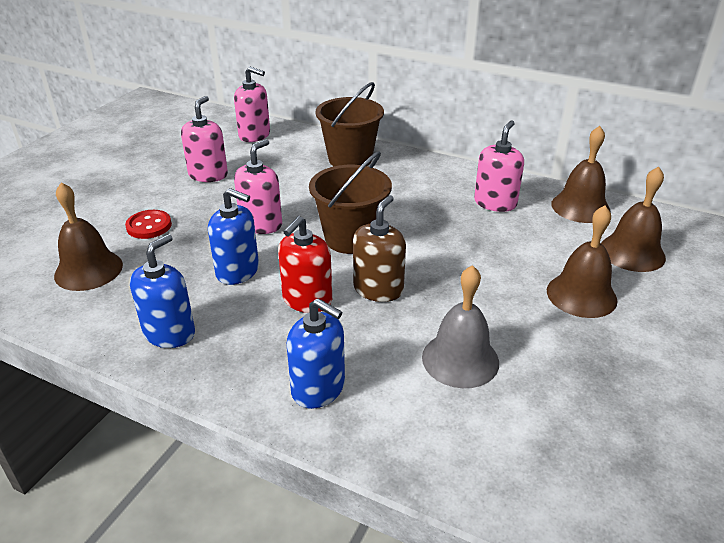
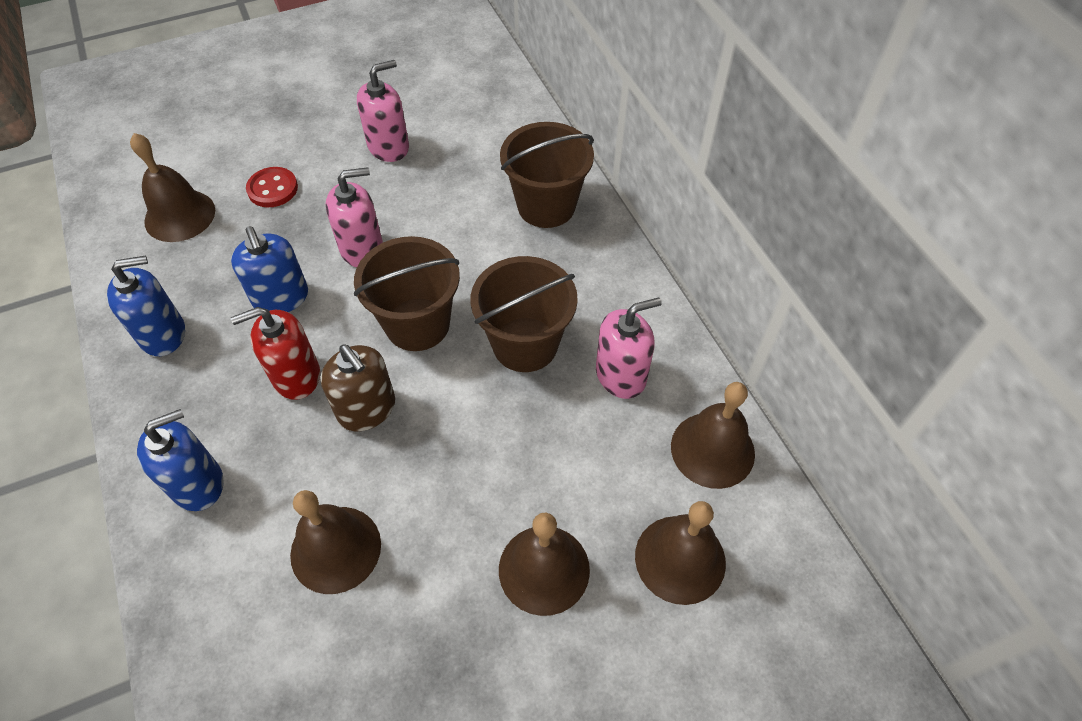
camera: 40 degrees right, 20 degrees up
pink soap dispenser [234,67,270,142] -> none
blue soap dispenser [287,298,345,409] -> blue soap dispenser turned 105 degrees counterclockwise [137,409,224,511]
brown soap dispenser [353,195,406,302] -> brown soap dispenser turned 75 degrees clockwise [320,345,395,431]
grey bell [422,265,499,388] -> brown bell [290,490,381,594]
none -> brown bucket [470,256,578,372]

